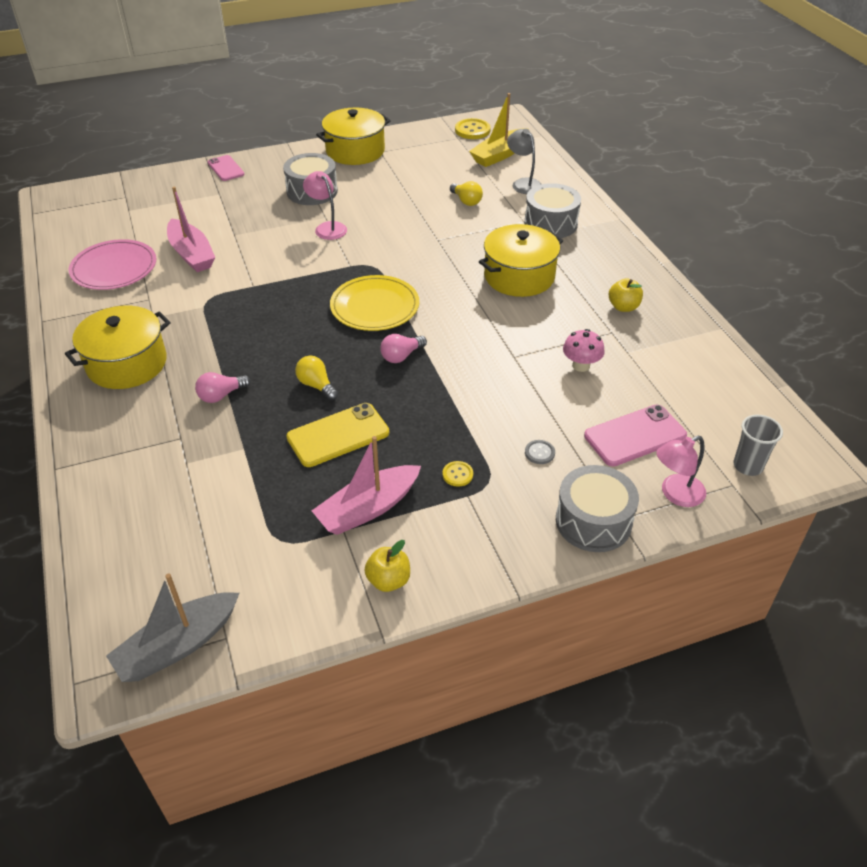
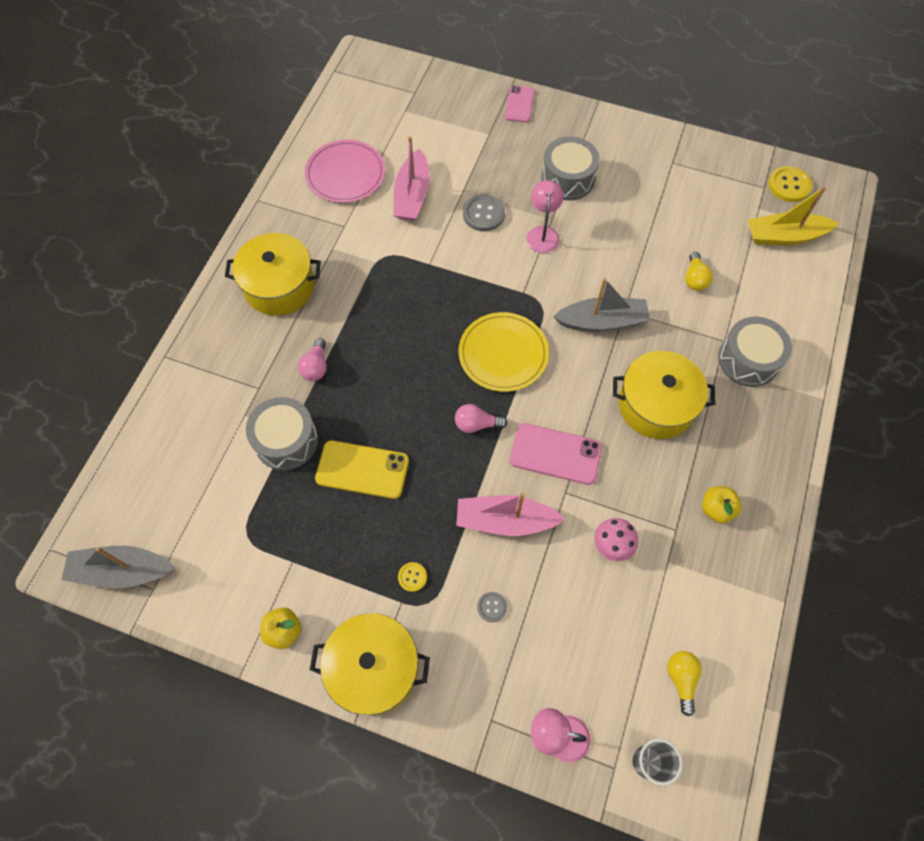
camera: 40 degrees right, 20 degrees up
pink light bulb [195,372,250,403] -> pink light bulb turned 90 degrees counterclockwise [298,338,327,381]
yellow light bulb [295,356,338,400] -> yellow light bulb moved to [667,651,702,716]
pink boat [312,436,421,535] -> pink boat moved to [456,493,565,536]
yellow pot [316,107,391,165] -> yellow pot moved to [310,613,430,715]
grey lamp [507,129,541,194] -> none
grey drum [556,465,639,552] -> grey drum moved to [246,397,318,470]
pink phone [584,405,687,467] -> pink phone moved to [510,423,602,485]
none -> grey button [463,194,505,231]
none -> grey boat [553,278,650,332]

